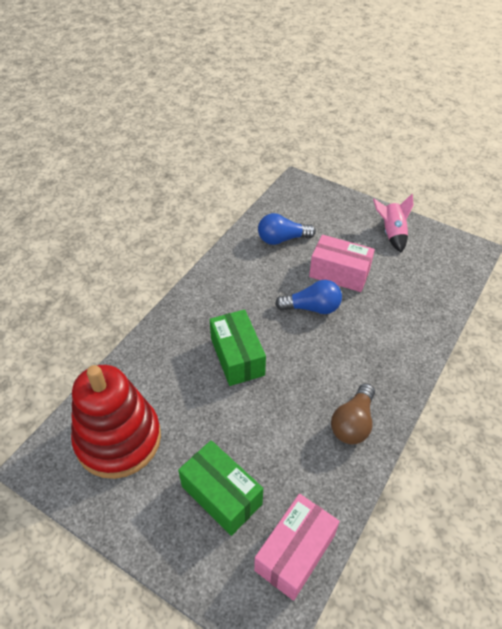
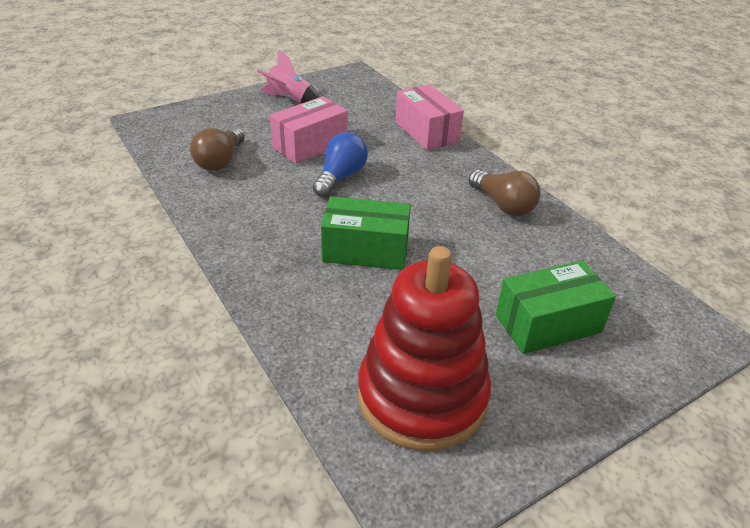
camera: 65 degrees left, 10 degrees down
pink box [254,494,340,601] -> pink box moved to [395,84,464,150]
blue light bulb [258,213,316,245] -> brown light bulb [190,127,245,171]

